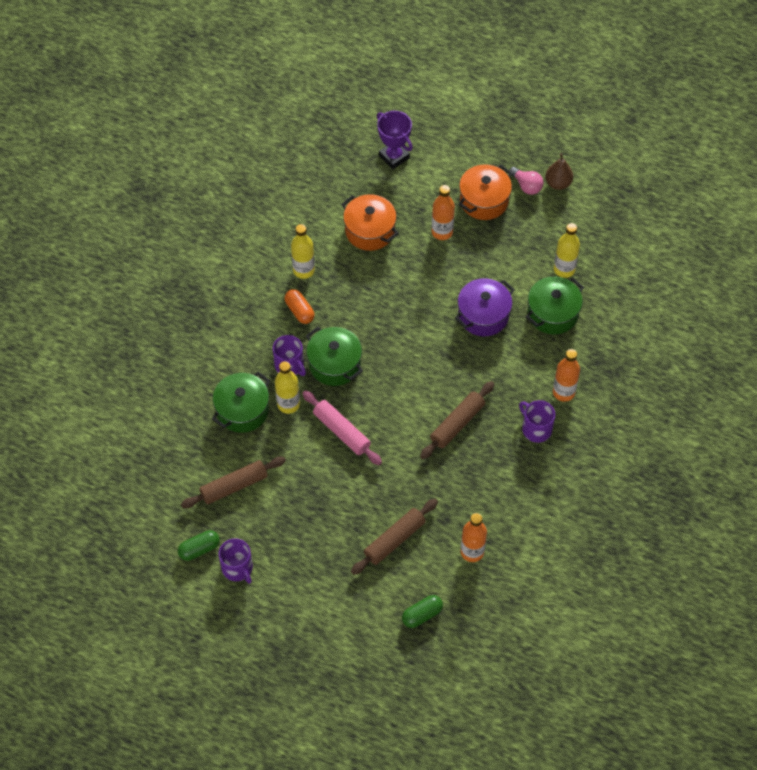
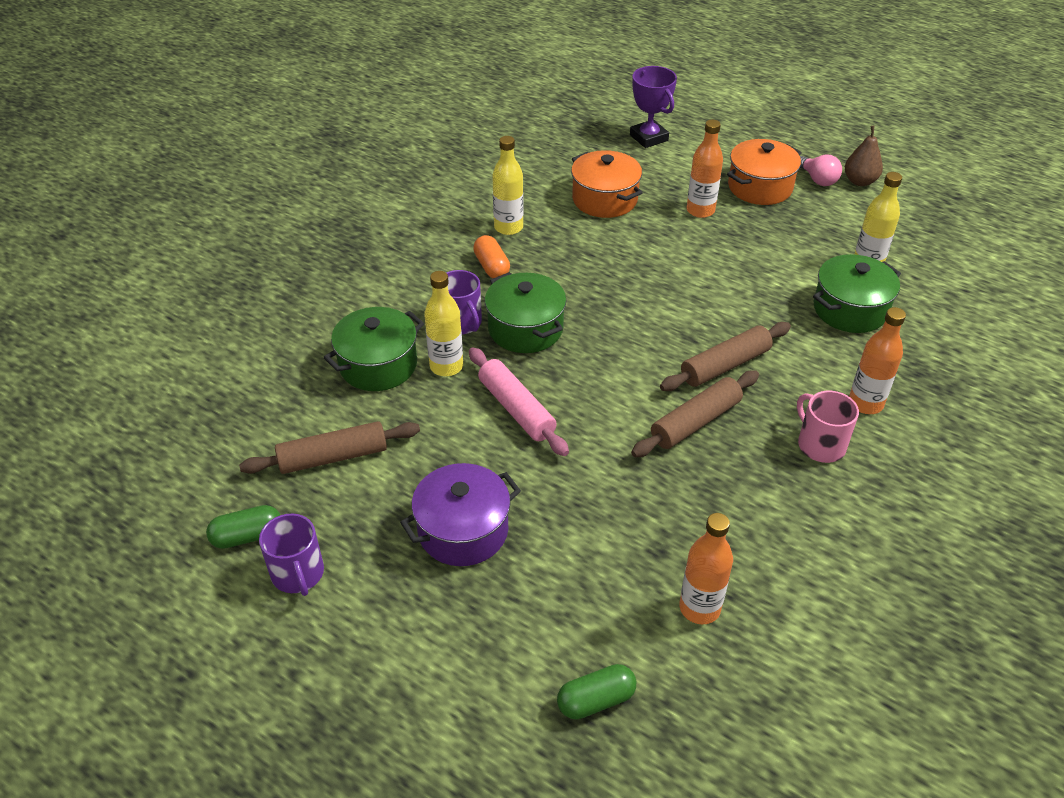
camera: 10 degrees right, 15 degrees down
brown rolling pin [351,499,438,575] -> brown rolling pin moved to [660,322,791,391]
purple pot [455,278,514,336] -> purple pot moved to [400,463,521,566]
purple mug [519,400,555,443] -> pink mug [797,391,859,463]

